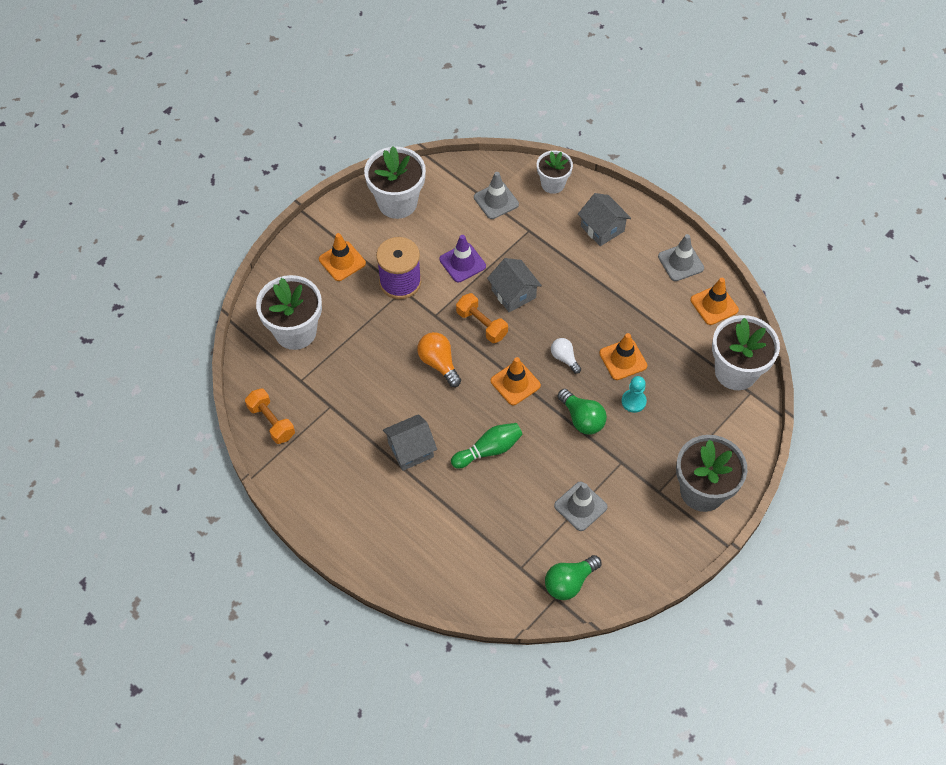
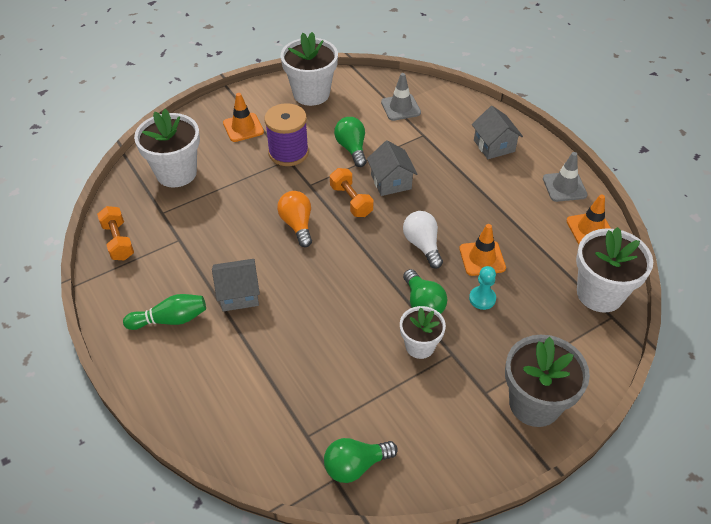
camera: 15 degrees right, 10 degrees down
purple traffic cone [439,235,486,282] -> green light bulb [334,117,367,167]
green bowling pin [451,423,523,469] -> green bowling pin moved to [123,294,206,330]
orange traffic cone [491,357,541,405] -> none
white flower pot [537,150,573,194] -> white flower pot moved to [400,306,446,359]
white light bulb [551,338,581,374] -> white light bulb [403,211,443,269], size x1.50
grey traffic cone [554,482,608,531] -> none

